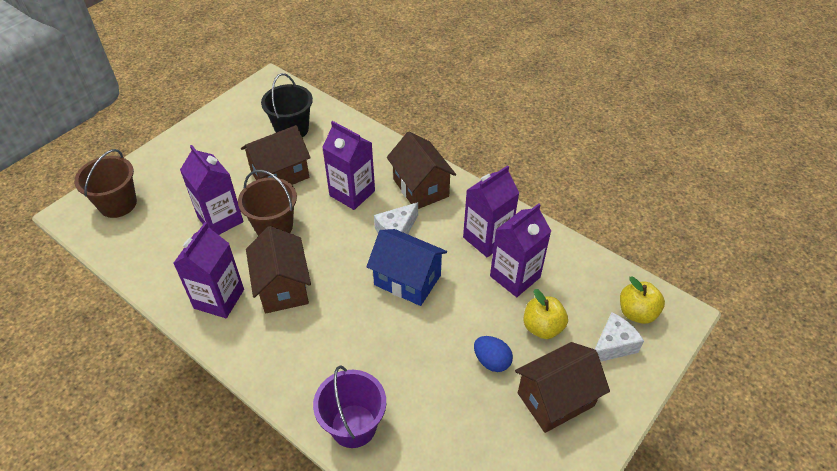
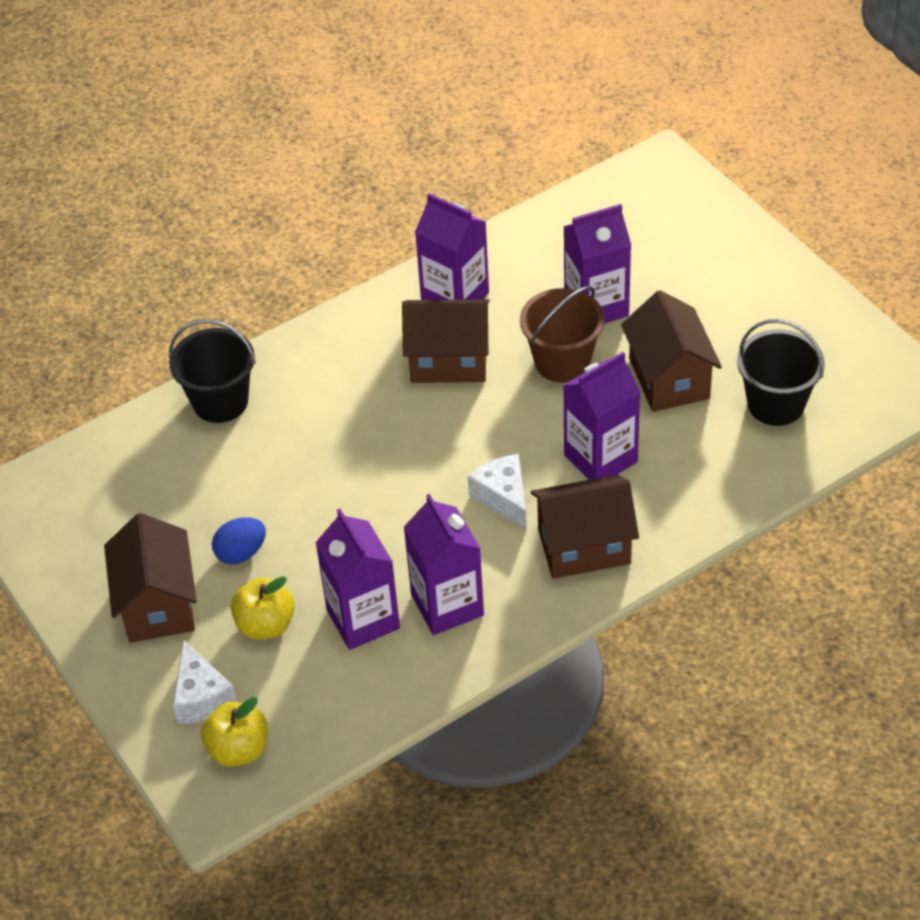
camera: 110 degrees right, 0 degrees up
brown bucket [74,149,137,218] -> none
purple bucket [313,365,386,448] -> black bucket [169,319,256,423]
blue house [366,229,447,306] -> none

